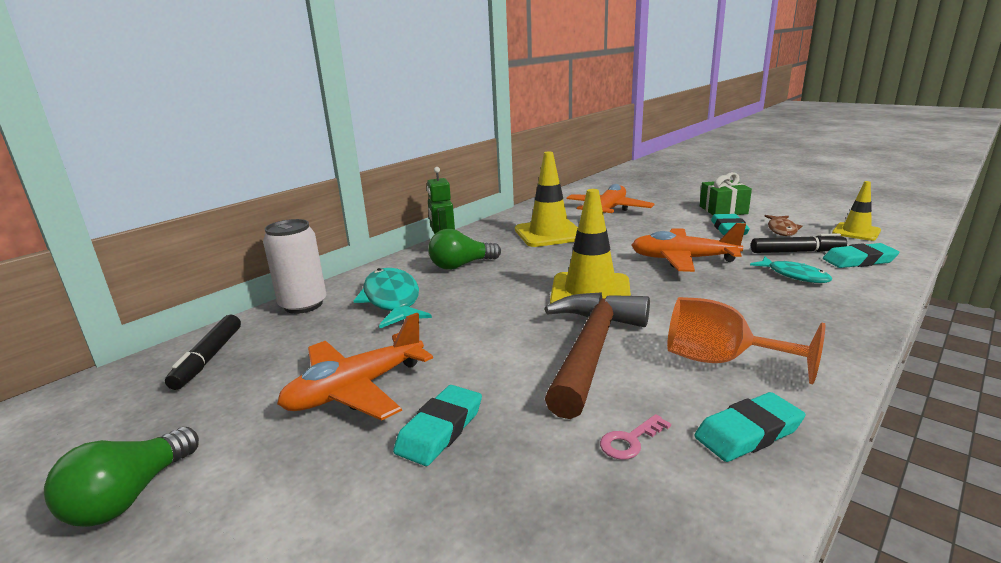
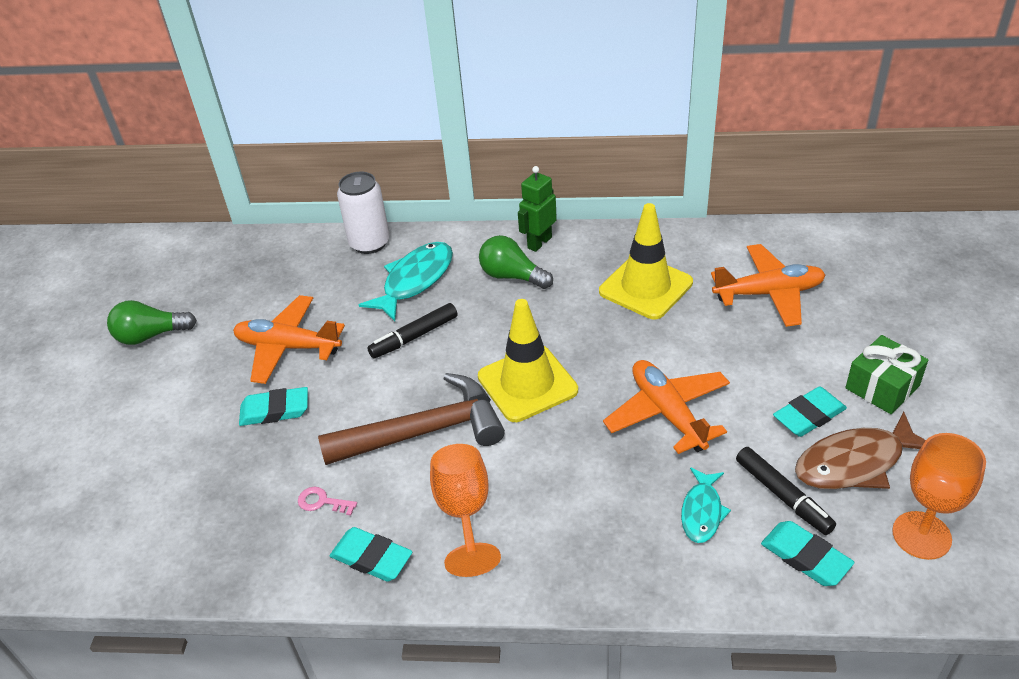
camera: 55 degrees right, 20 degrees up
black marker [165,315,241,390] -> black marker moved to [367,303,458,359]
brown fish [764,215,802,236] -> brown fish [795,411,926,489], size x1.66
yellow traffic cone [832,181,881,241] -> orange goblet [892,433,986,560]

